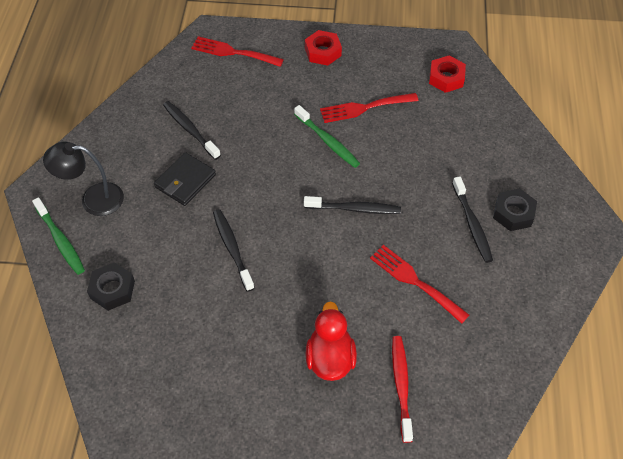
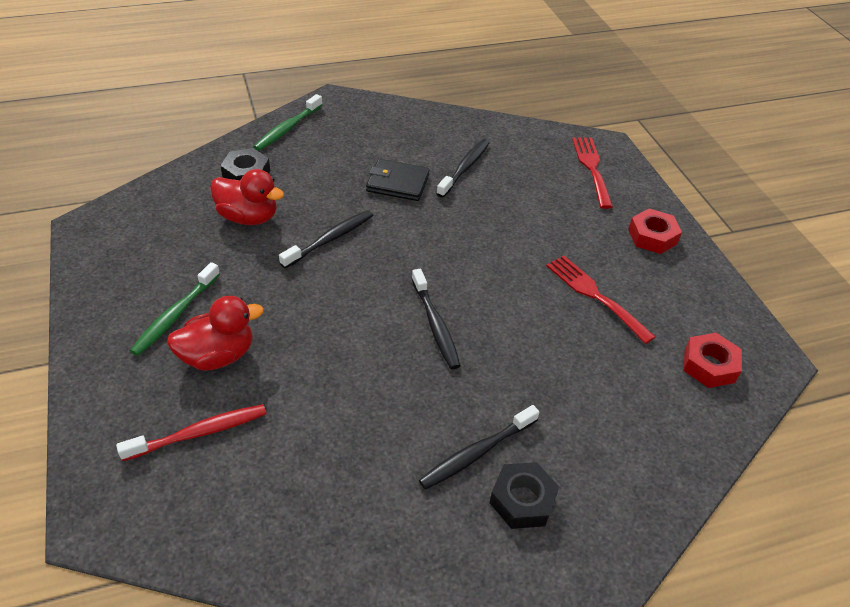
camera: 65 degrees right, 10 degrees down
black lamp [43,142,124,216] -> none
green toothbrush [294,105,360,168] -> green toothbrush moved to [130,262,220,356]
red fork [370,245,469,324] -> none
none -> red duck [210,169,284,225]

